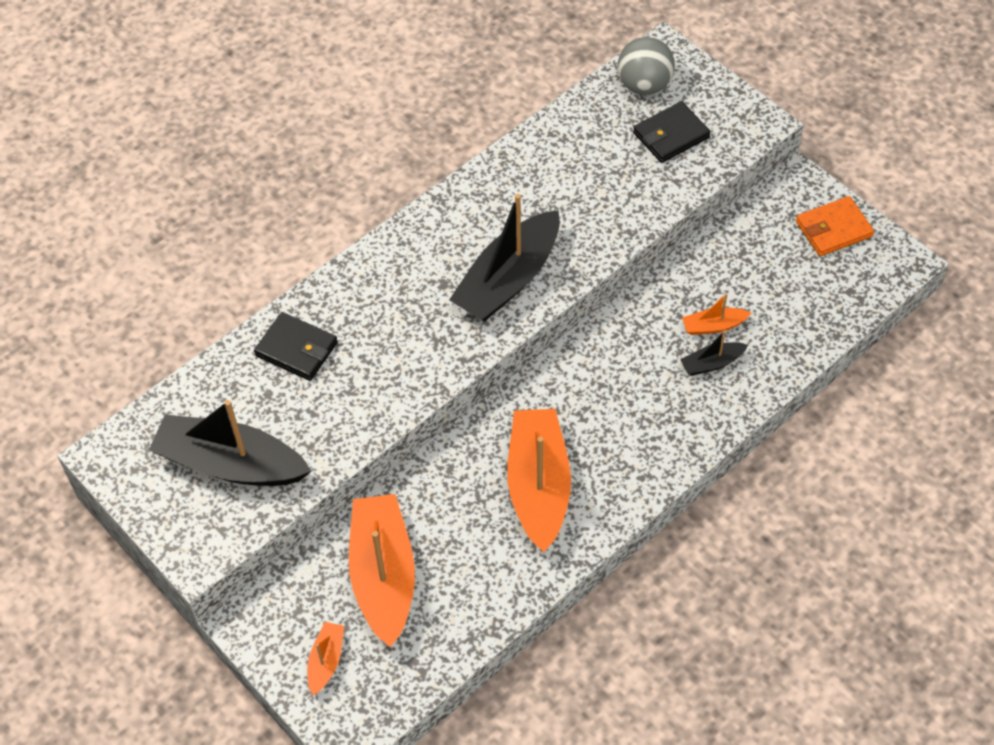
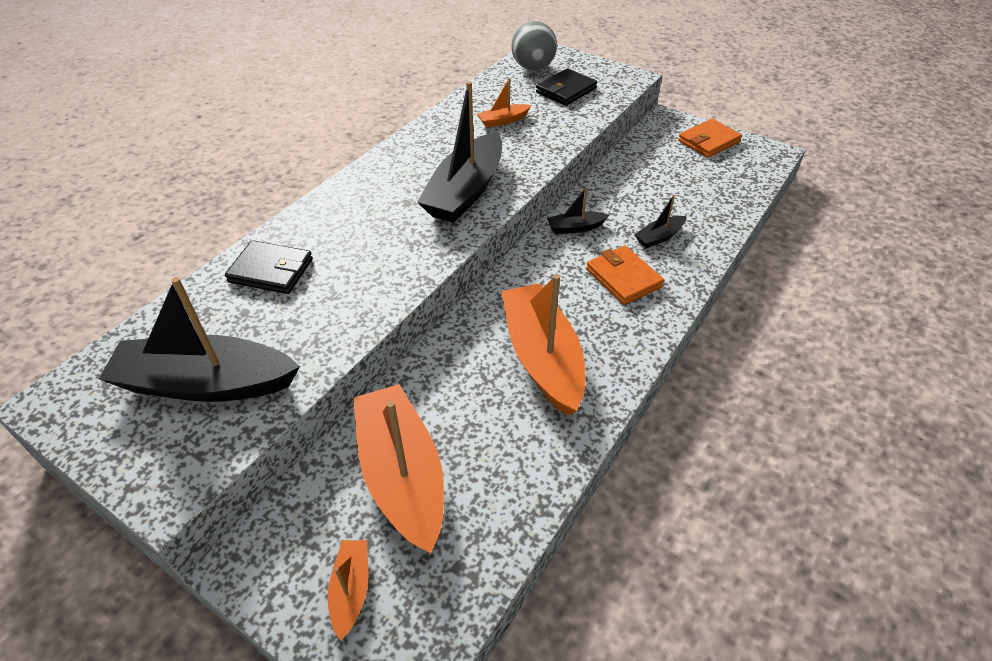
camera: 15 degrees left, 10 degrees down
orange boat [682,293,751,335] -> orange boat moved to [477,78,531,128]
none -> black boat [547,187,609,234]
none -> orange wallet [586,246,664,305]

